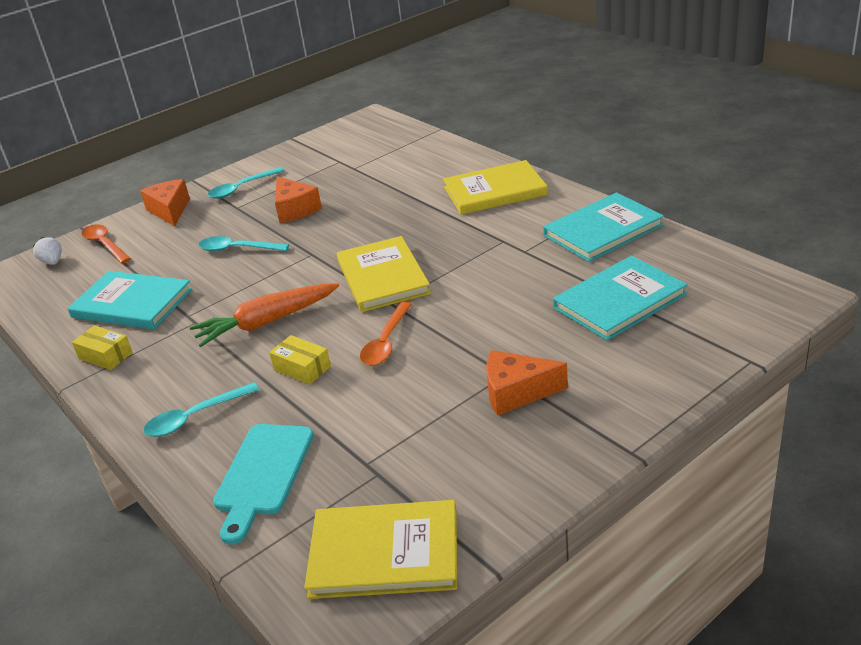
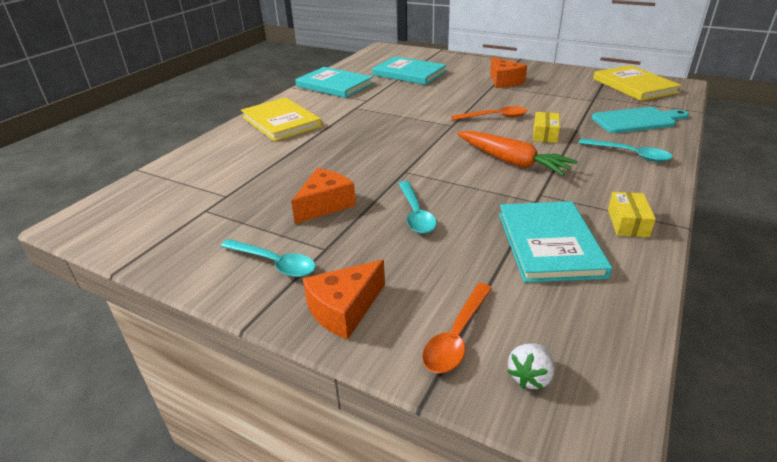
camera: 115 degrees left, 0 degrees up
yellow book [337,236,431,312] -> none

